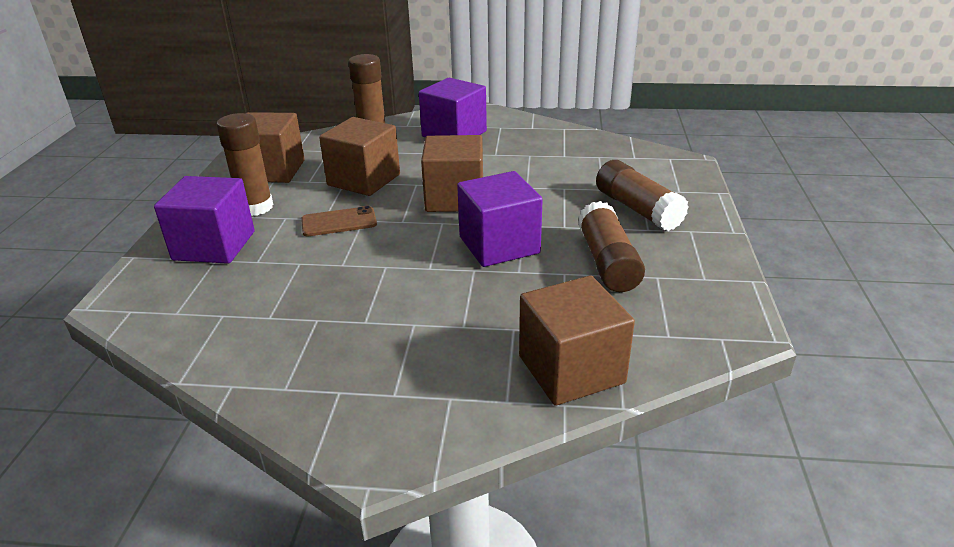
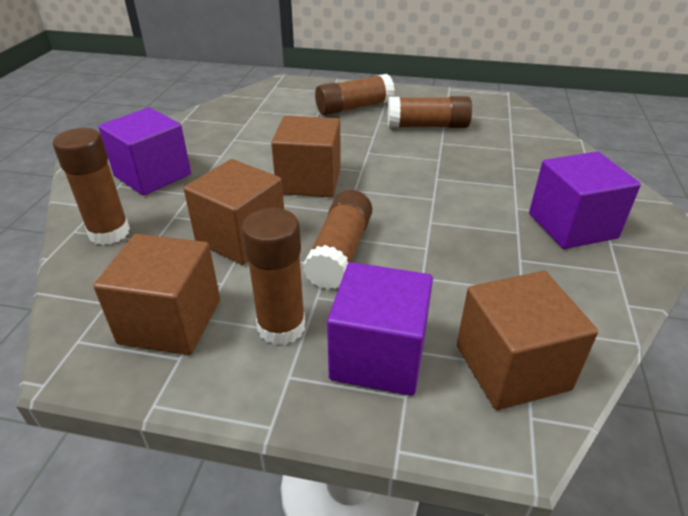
camera: 85 degrees left, 5 degrees up
brown phone [301,206,377,236] -> brown glue stick [303,190,372,290]
purple cube [457,171,543,267] -> purple cube moved to [529,151,641,249]
brown cube [519,275,635,406] -> brown cube moved to [457,271,598,410]

